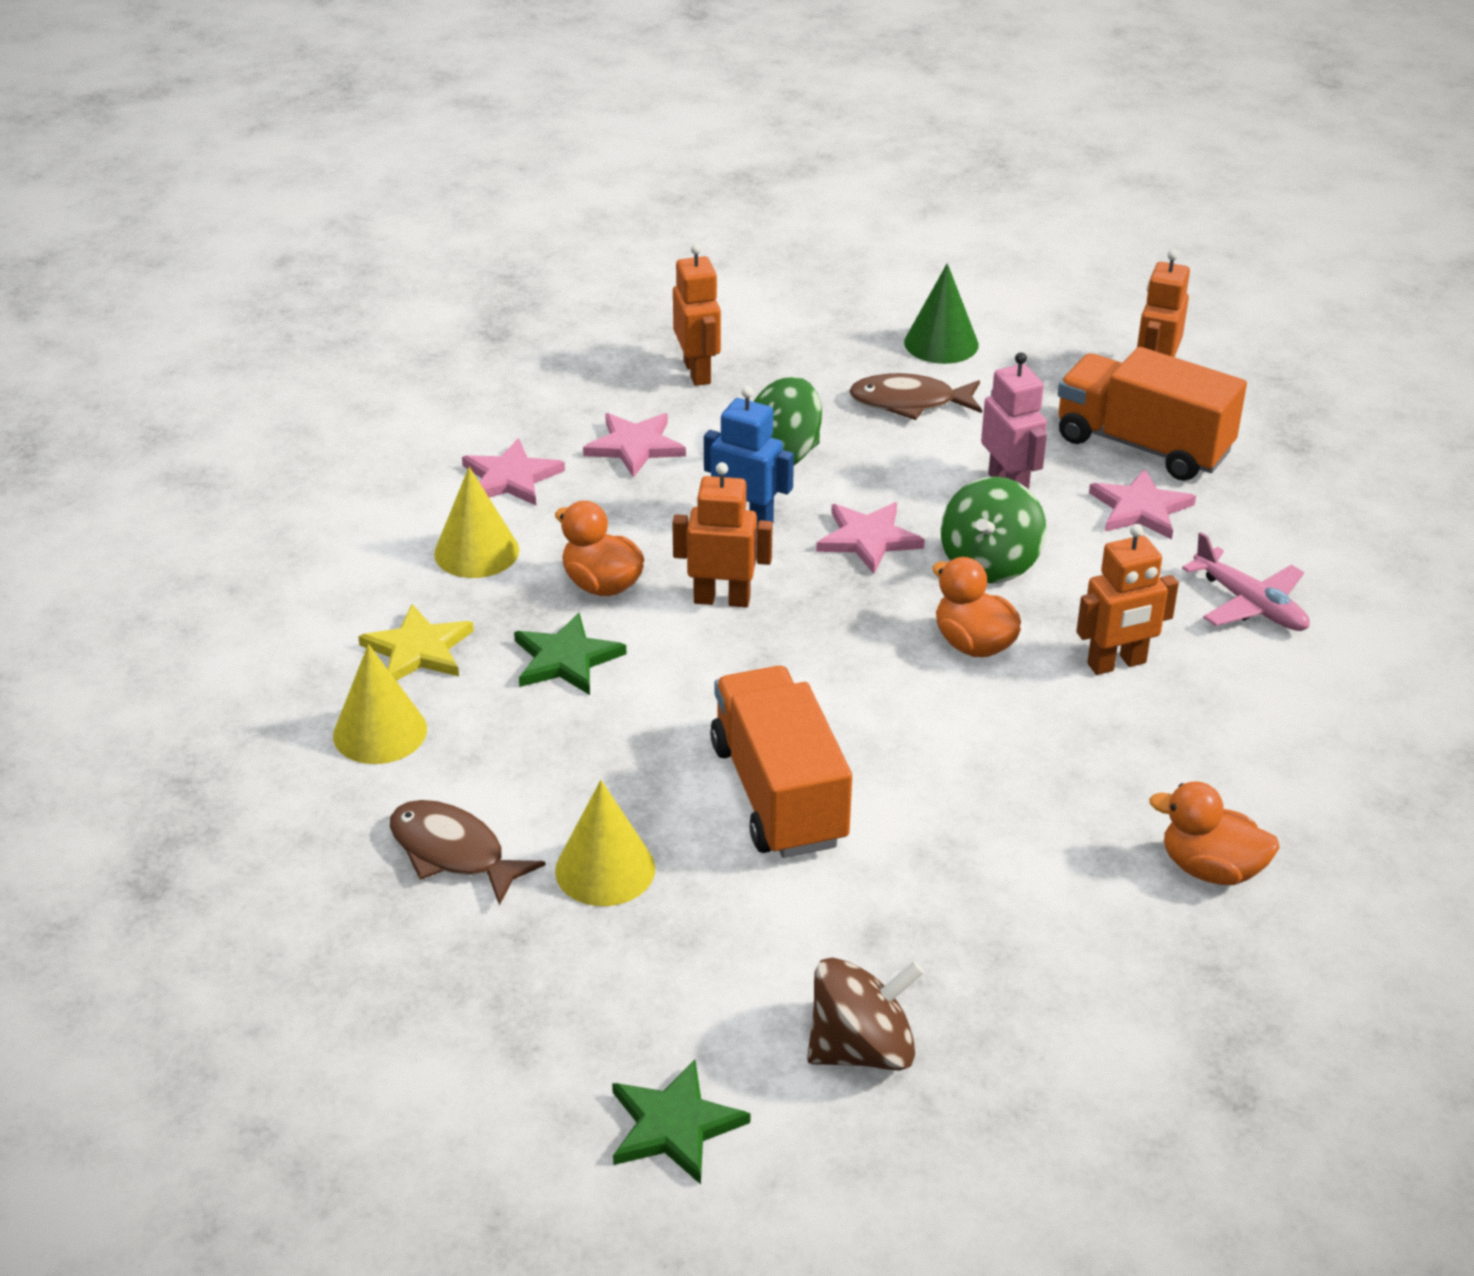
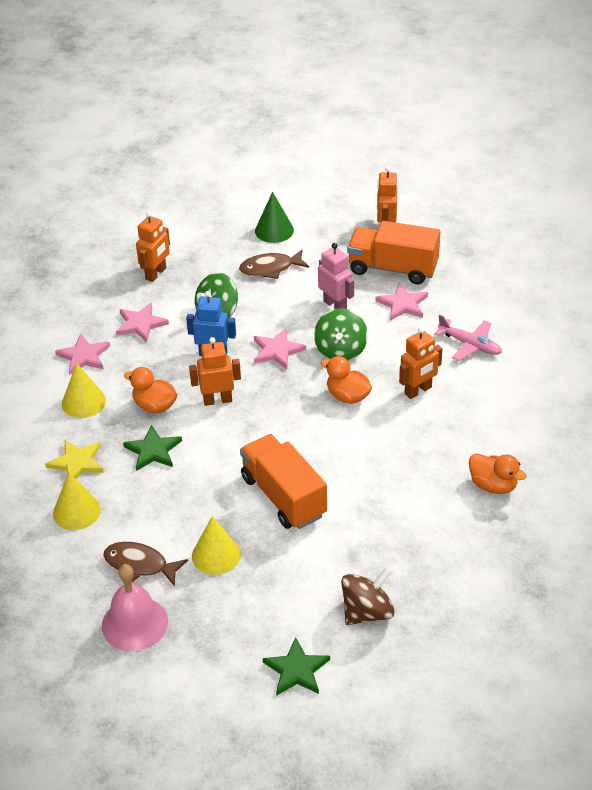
camera: 15 degrees left, 5 degrees up
orange robot [673,244,721,386] -> orange robot turned 60 degrees clockwise [136,212,170,282]
orange duck [1149,781,1280,885] -> orange duck turned 150 degrees counterclockwise [469,453,527,494]
none -> pink bell [102,564,168,651]

